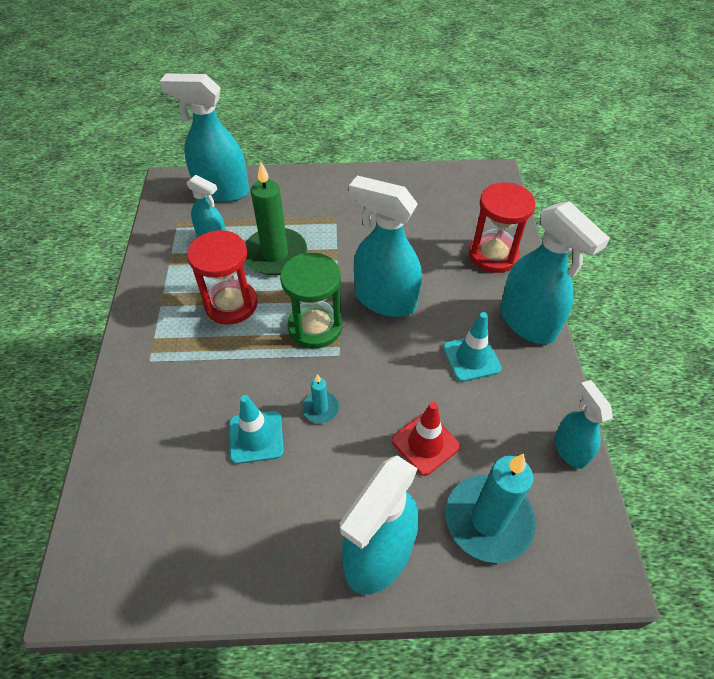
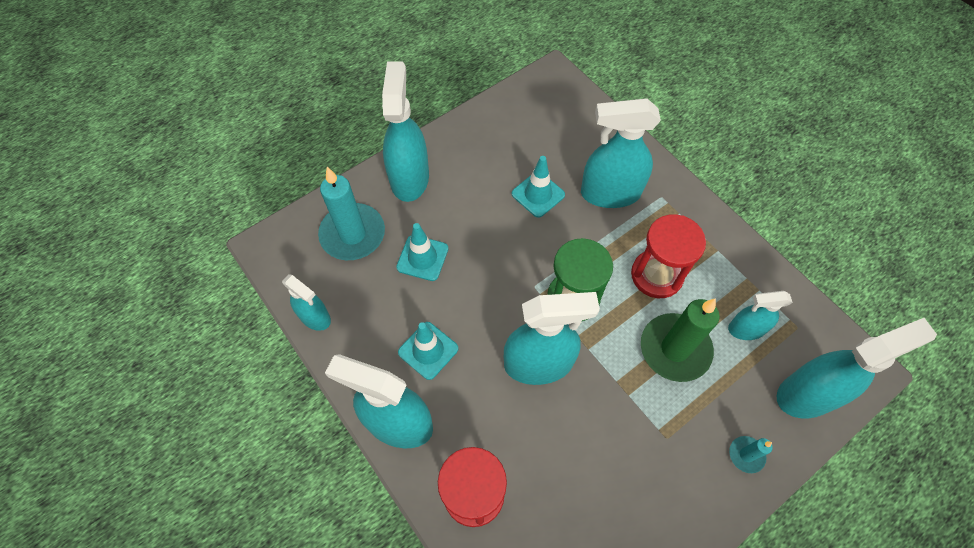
camera: 145 degrees right, 10 degrees up
turquoise candle [302,374,339,423] -> turquoise candle moved to [729,436,773,473]
red traffic cone [392,402,460,476] -> turquoise traffic cone [396,223,449,281]
none -> turquoise spray bottle [581,98,661,208]

